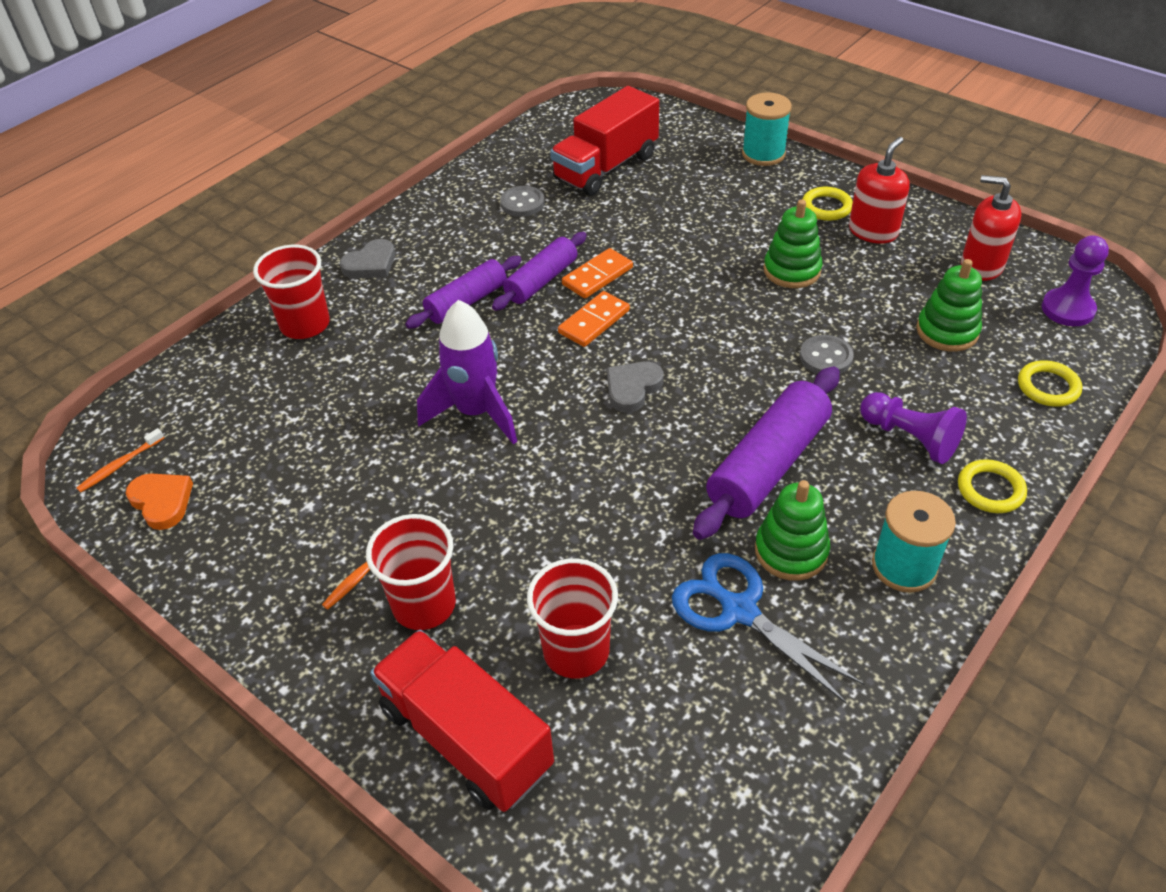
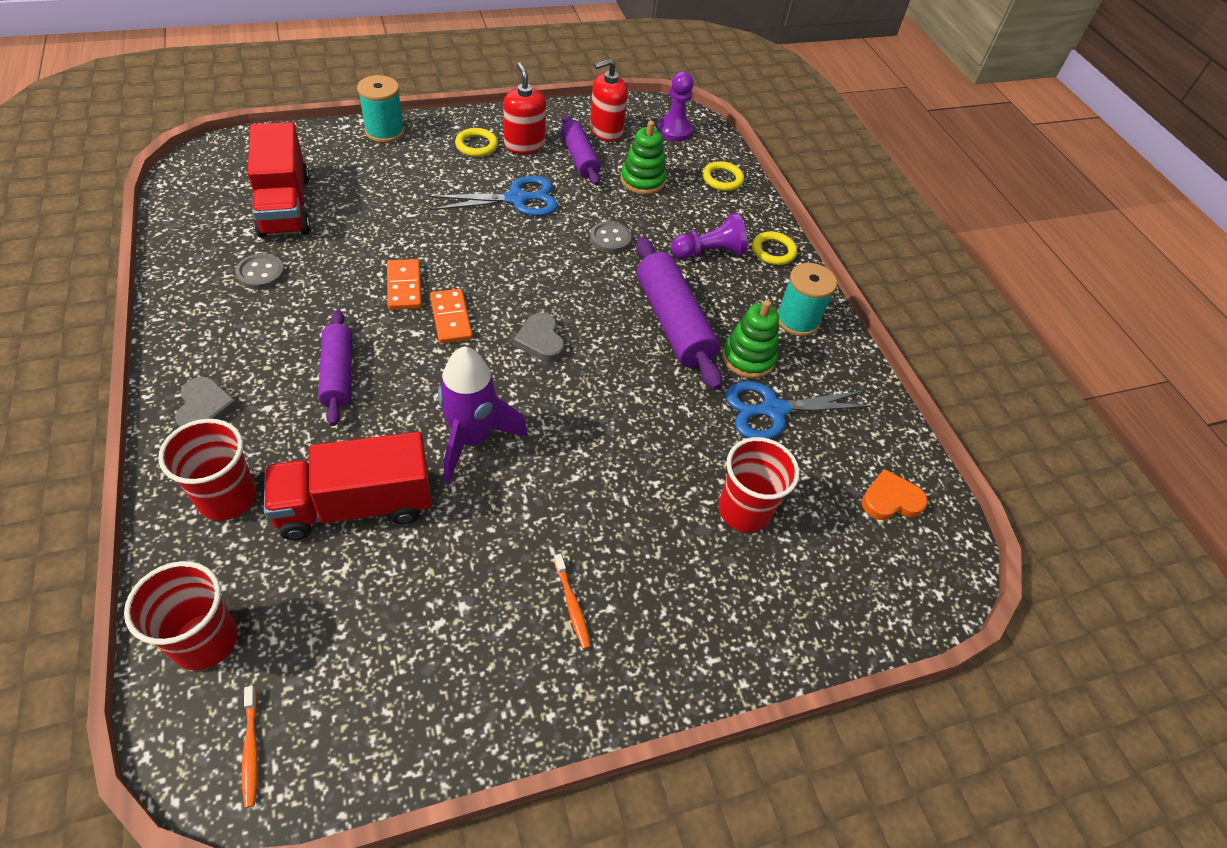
camera: 65 degrees left, 5 degrees up
orange heart [126,473,193,530] -> orange heart moved to [862,469,928,520]
red cup [366,514,456,630] -> red cup moved to [124,561,238,670]
red truck [370,630,554,812] -> red truck moved to [264,432,432,540]
purple rolling pin [492,232,587,311] -> purple rolling pin moved to [561,115,601,185]
green stacking toy [764,199,822,288] -> blue scissors [428,176,558,216]

